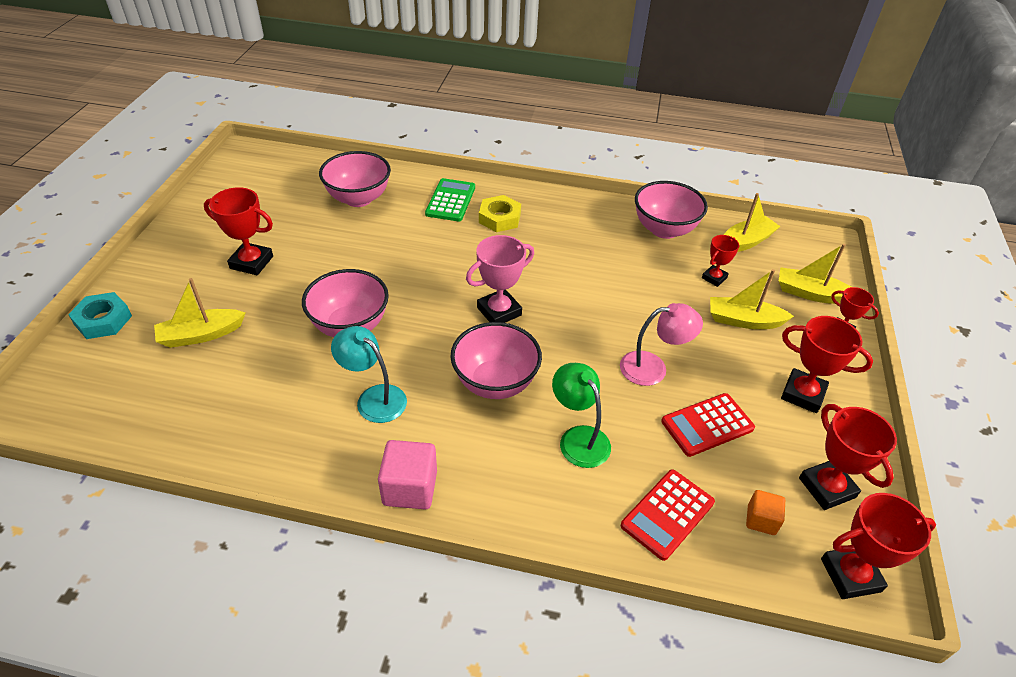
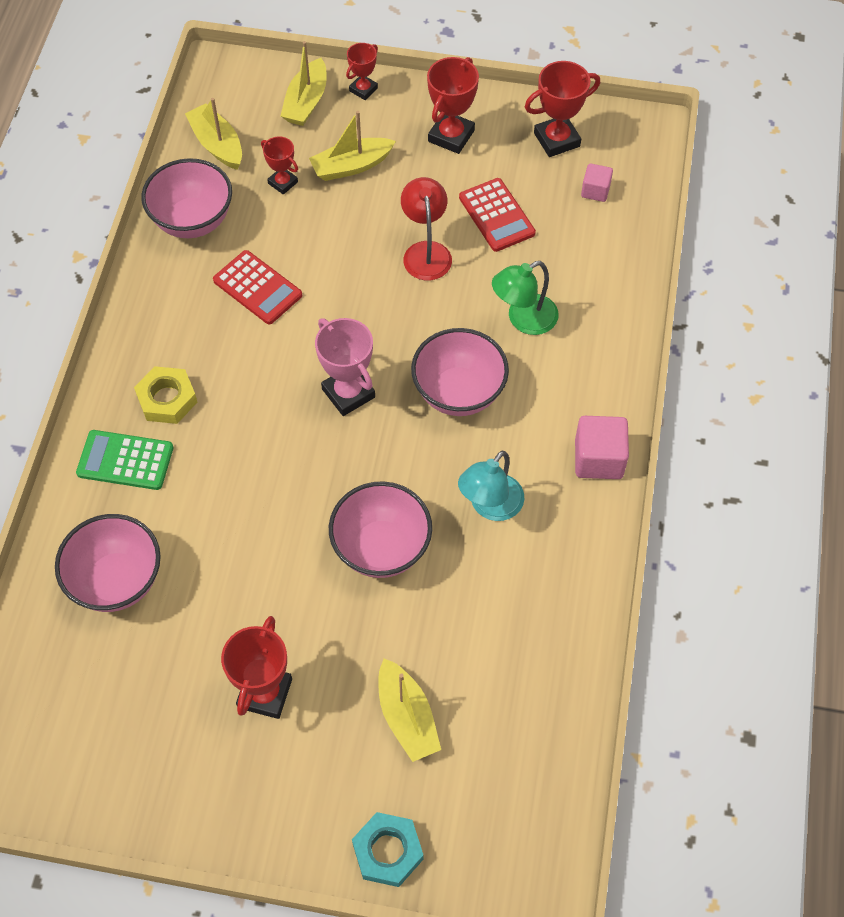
camera: 90 degrees left, 15 degrees up
pink lamp [620,303,703,386] -> red lamp [401,177,452,280]
red calculator [621,469,715,561] -> red calculator moved to [213,250,302,325]
yellow boat [710,269,794,329] -> yellow boat turned 60 degrees clockwise [309,111,396,181]
orange cube [746,490,785,535] -> pink cube [581,163,613,202]
red trophy [821,493,936,599] -> none

